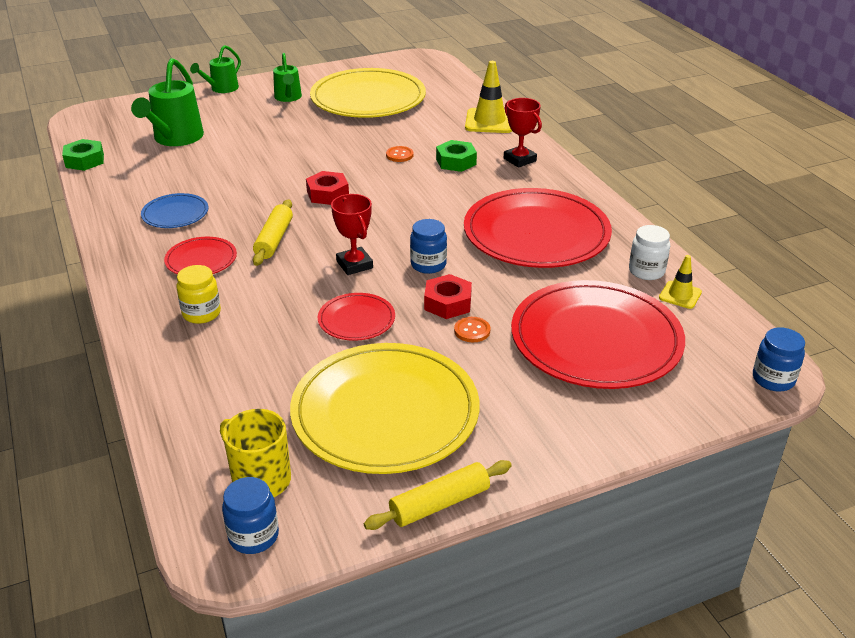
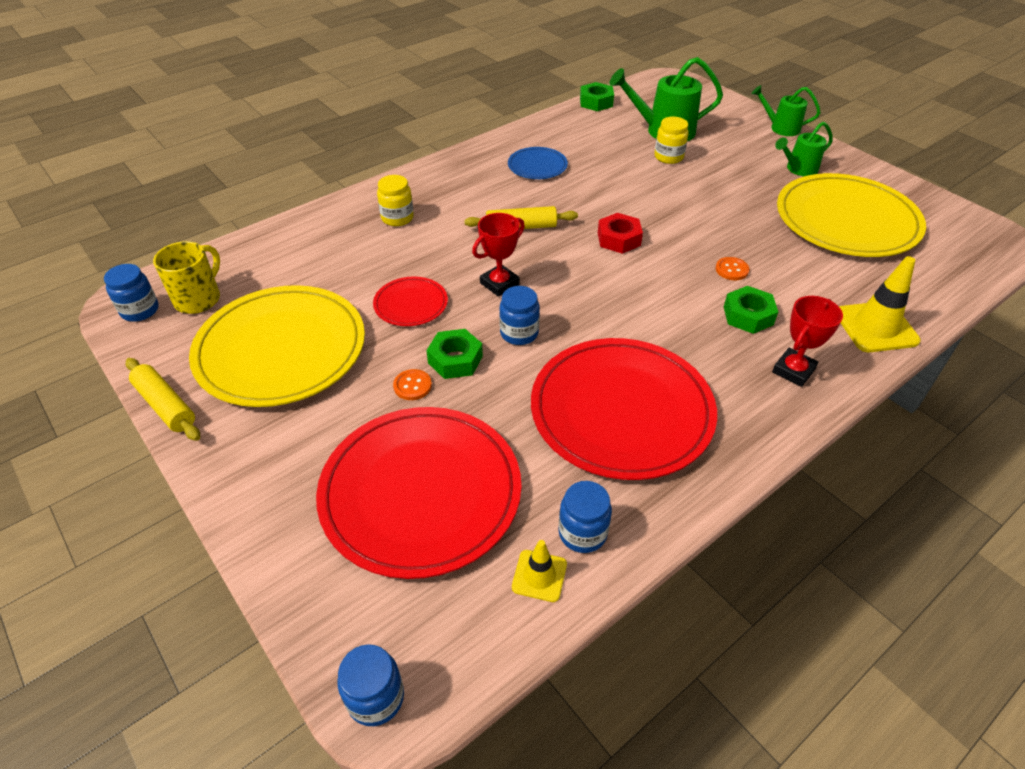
camera: 75 degrees right, 10 degrees up
red plate [164,237,237,274] -> none
red nut [424,274,472,319] -> green nut [426,329,483,379]
white jar [629,225,670,280] -> blue jar [559,481,612,553]
none -> yellow jar [654,117,689,164]

